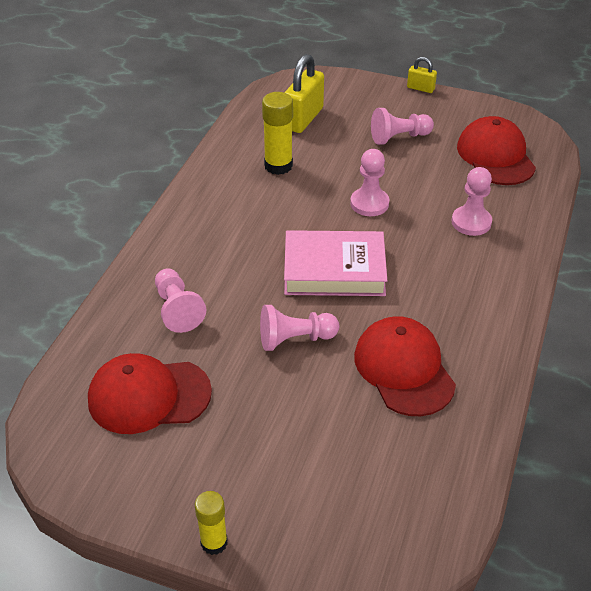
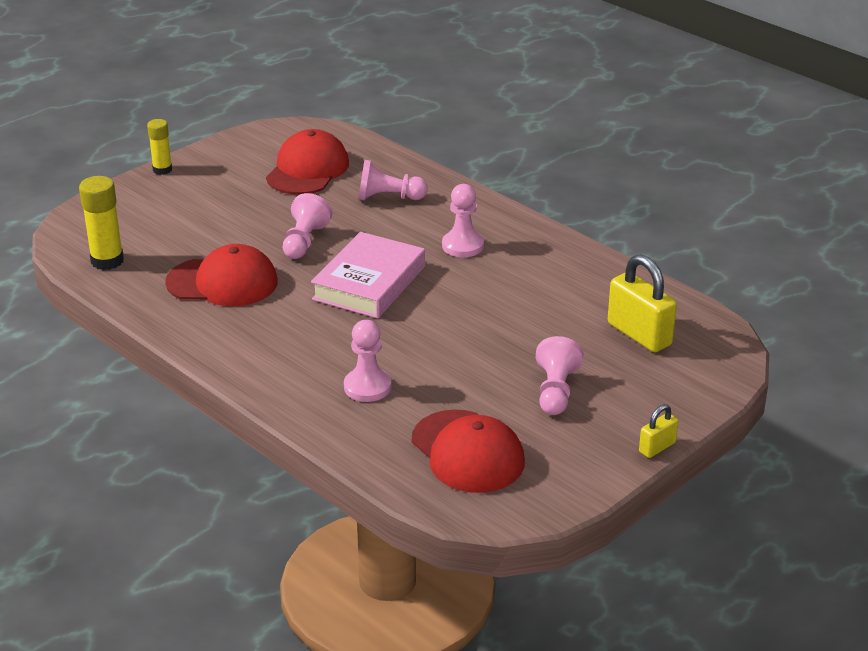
camera: 115 degrees right, 10 degrees down
yellow glue stick [262,92,293,175] -> yellow glue stick moved to [79,176,124,270]
pink pawn [350,149,389,216] -> pink pawn moved to [442,184,484,257]
red cap [457,116,536,185] -> red cap turned 45 degrees clockwise [412,409,525,493]

